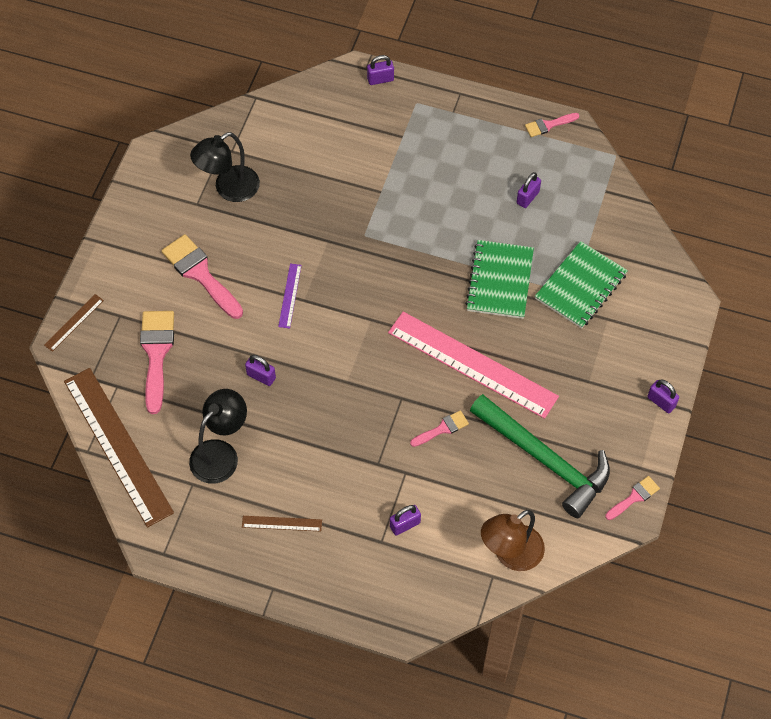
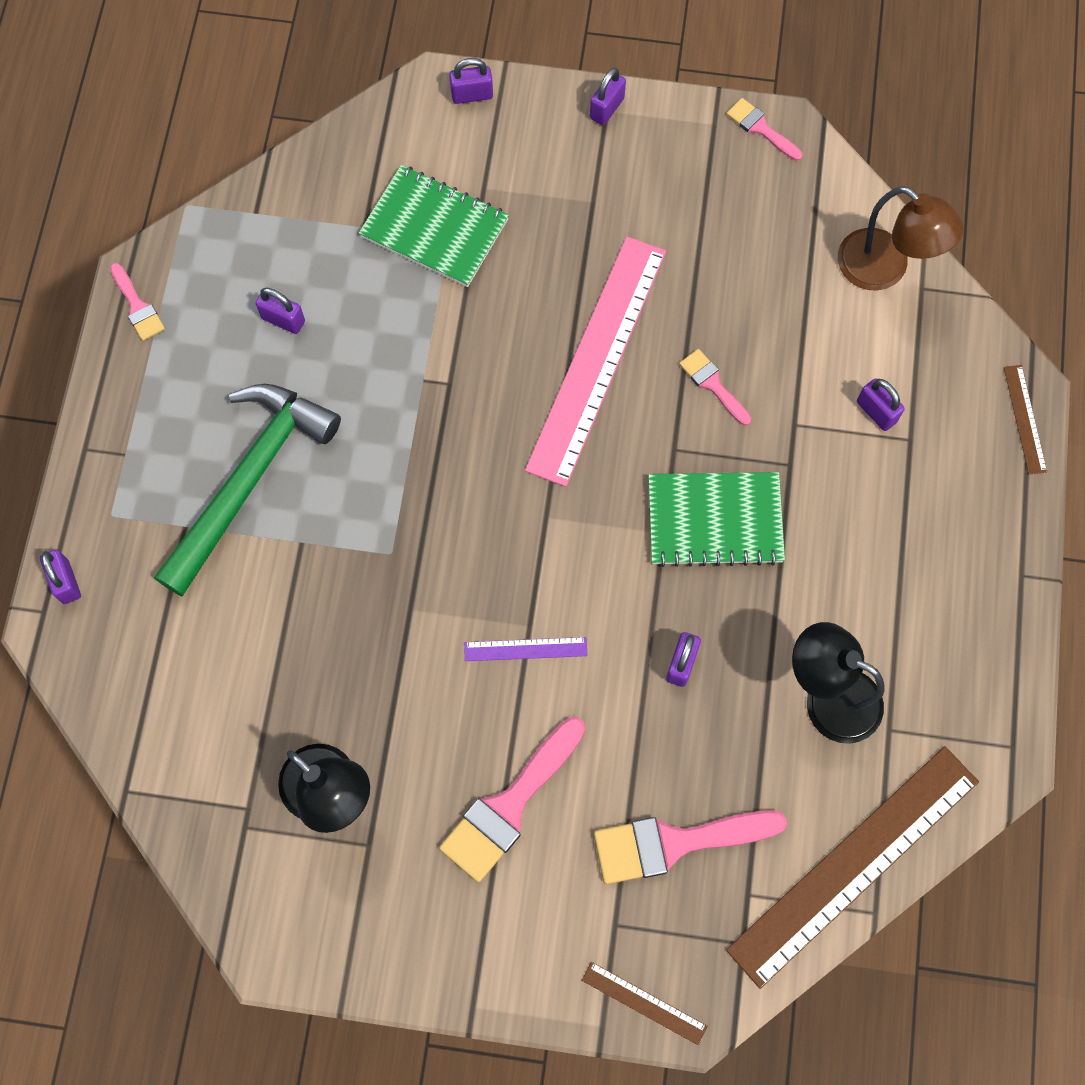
camera: 100 degrees left, 10 degrees up
brown ruler [242,516,322,531] -> brown ruler moved to [1004,365,1047,475]
green notebook [465,240,534,319] -> green notebook moved to [648,472,785,567]
green hammer [470,394,610,518] -> green hammer moved to [154,384,341,597]
none -> purple padlock [449,58,493,104]

